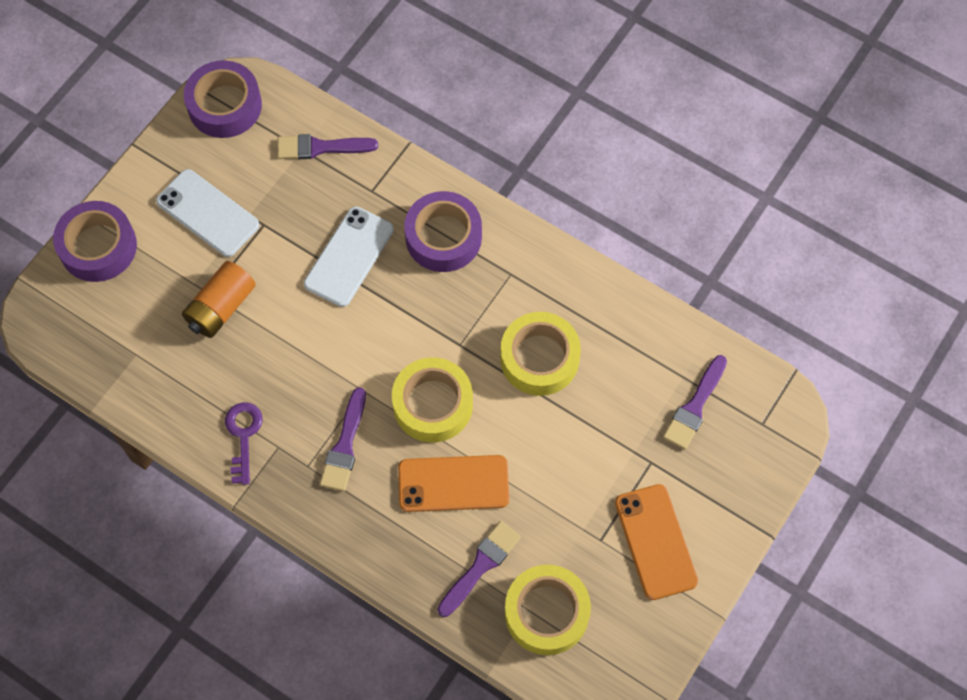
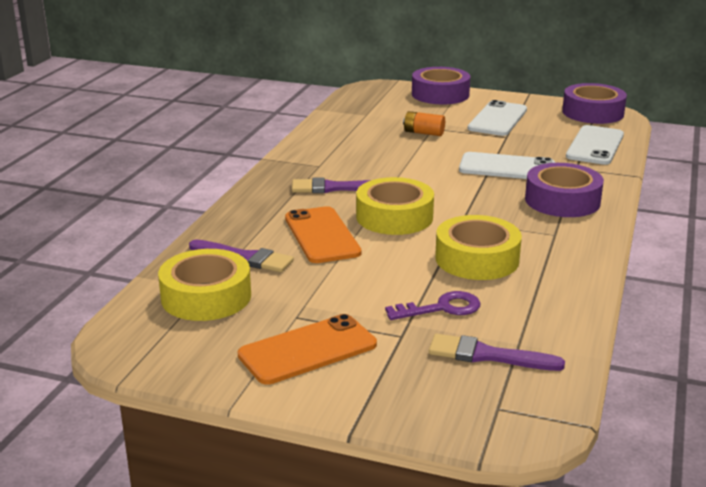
camera: 75 degrees right, 40 degrees down
orange battery [182,261,256,338] -> orange battery [403,111,445,136], size x0.65
purple key [225,402,263,485] -> purple key moved to [385,291,480,320]
purple brush [277,134,378,159] -> white phone [566,125,624,165]

